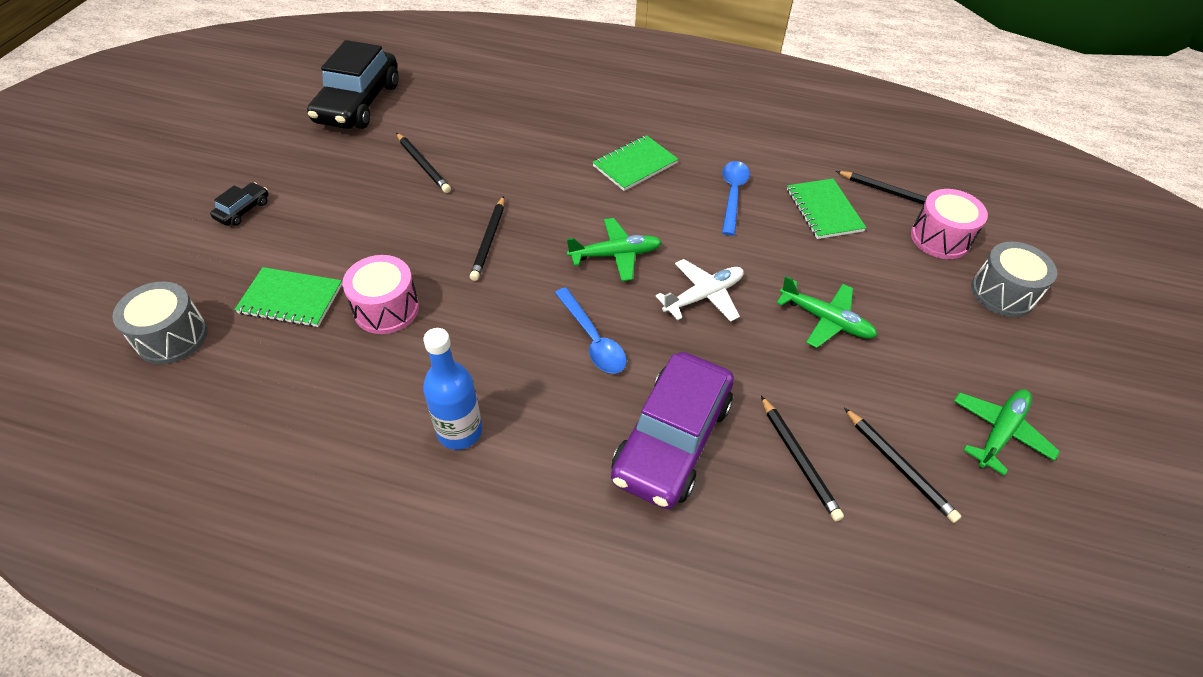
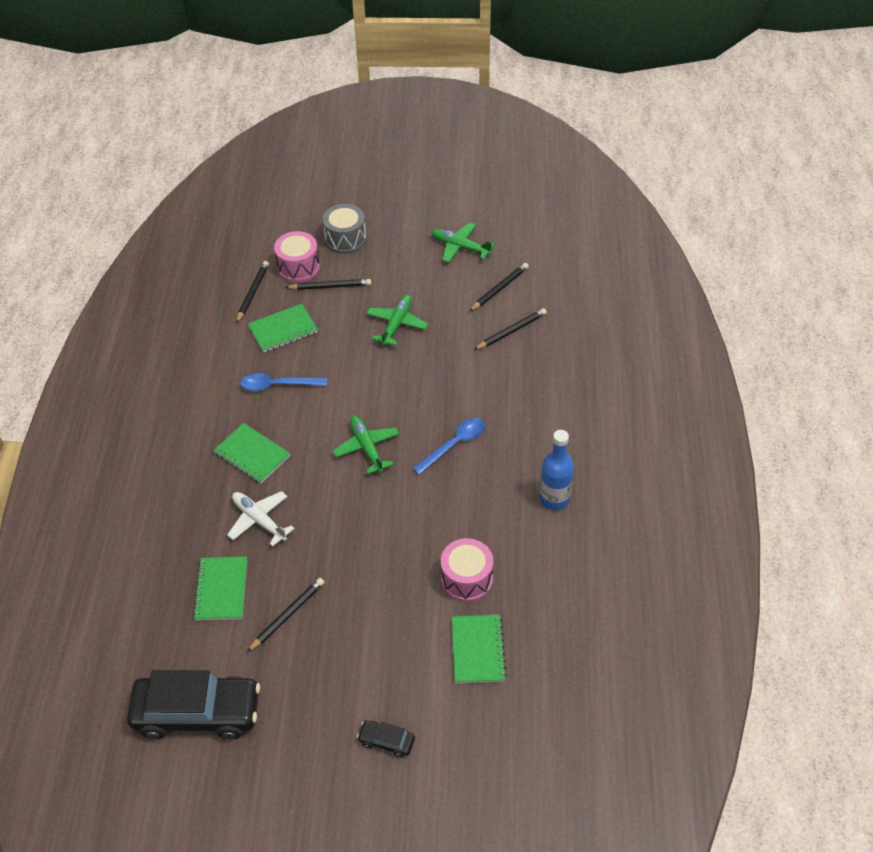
camera: 100 degrees left, 0 degrees up
grey drum [112,281,208,364] -> none
black pencil [470,196,504,281] -> black pencil moved to [285,279,372,290]
purple car [611,352,734,509] -> none
white plane [656,259,744,322] -> white plane moved to [227,491,295,546]
none -> green notebook [193,556,247,621]

